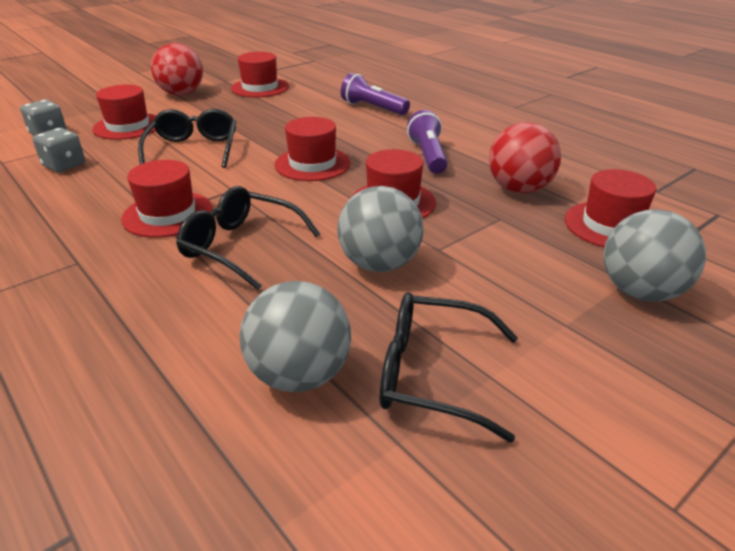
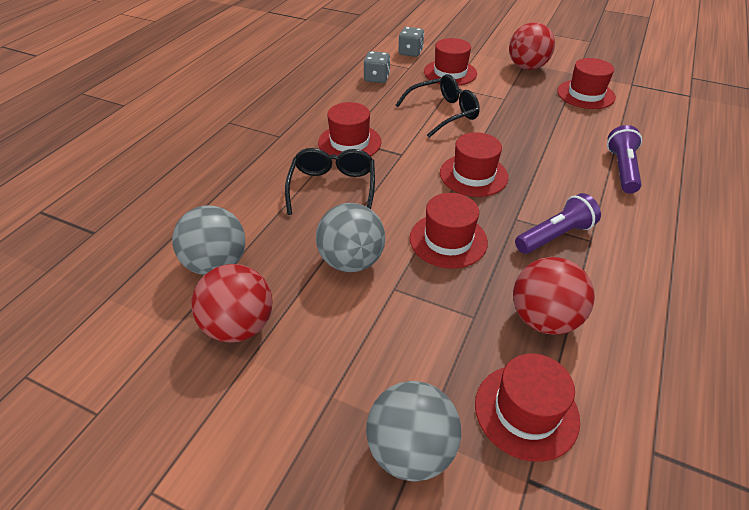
camera: 65 degrees right, 10 degrees up
black glasses [379,292,518,443] -> red ball [191,264,273,343]

